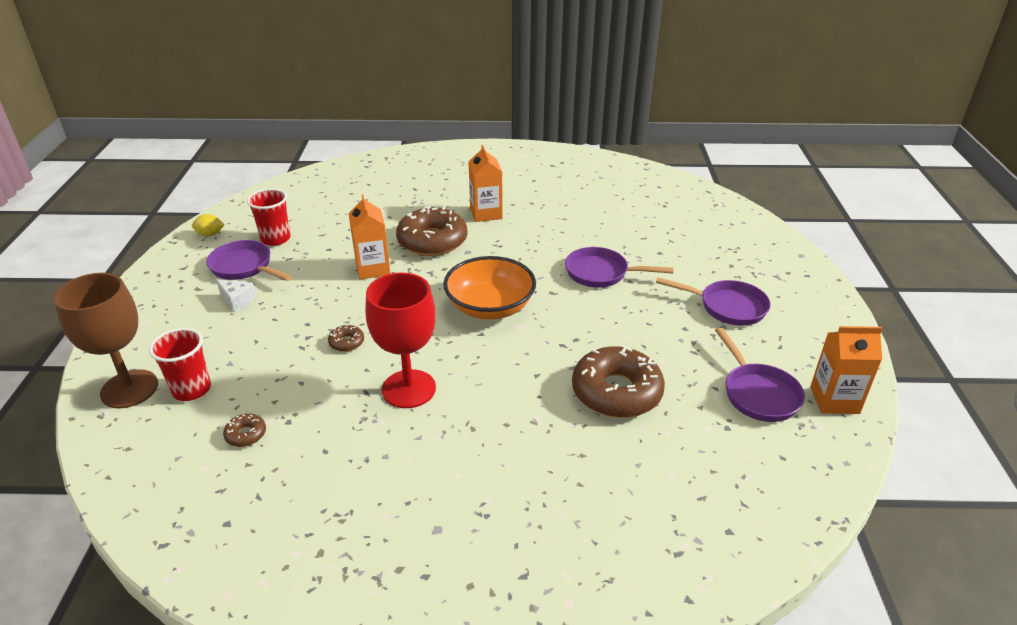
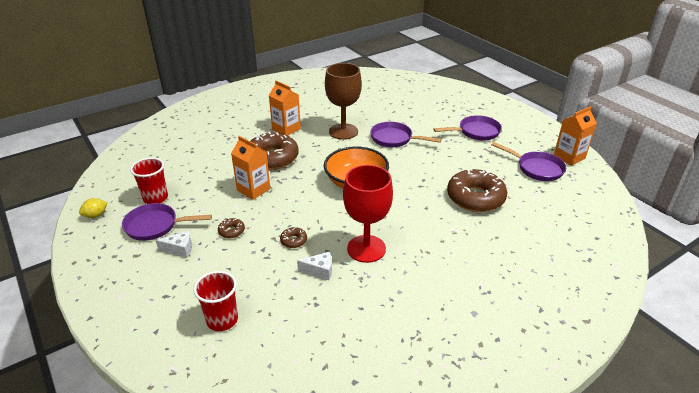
camera: 35 degrees left, 0 degrees up
brown goblet [53,273,158,408] -> brown goblet moved to [325,63,362,140]
brown donut [223,414,266,447] -> brown donut moved to [218,218,245,238]
purple pan [565,247,674,288] -> purple pan turned 45 degrees clockwise [370,122,442,147]
none -> white cheese [297,252,332,280]

